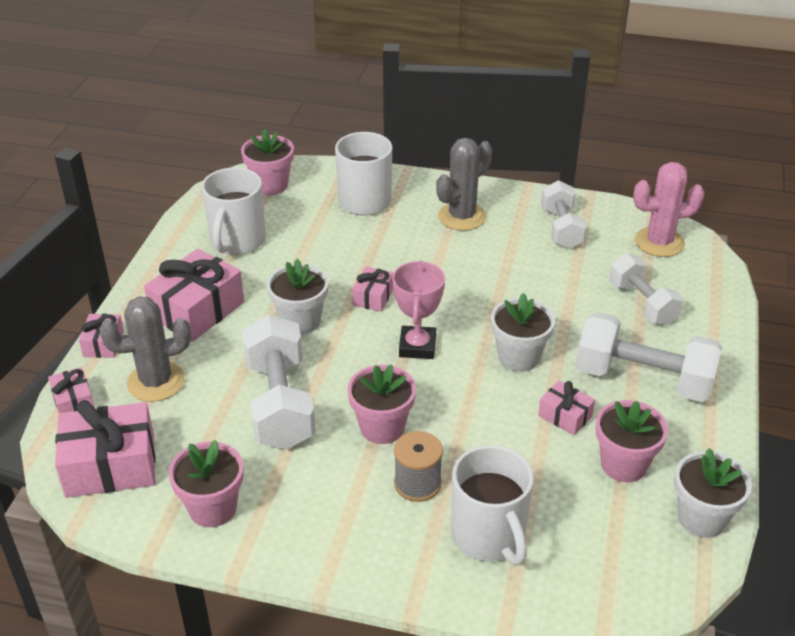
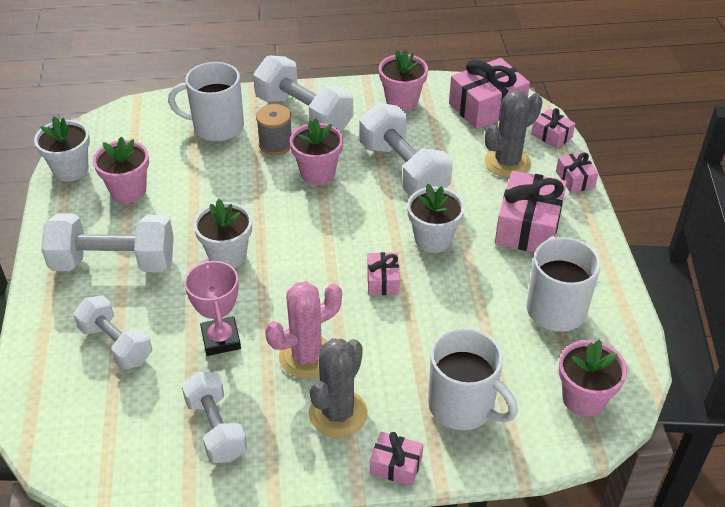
camera: 160 degrees right, 5 degrees up
pink trophy [392,260,445,359] -> pink trophy moved to [184,259,241,356]
white mug [451,445,534,566] -> white mug turned 45 degrees counterclockwise [168,62,244,141]
pink gift [538,381,595,435] -> pink gift moved to [370,432,423,486]
pink cactus [633,162,705,257] -> pink cactus moved to [265,281,342,379]
none -> white dumbbell [253,55,353,132]

